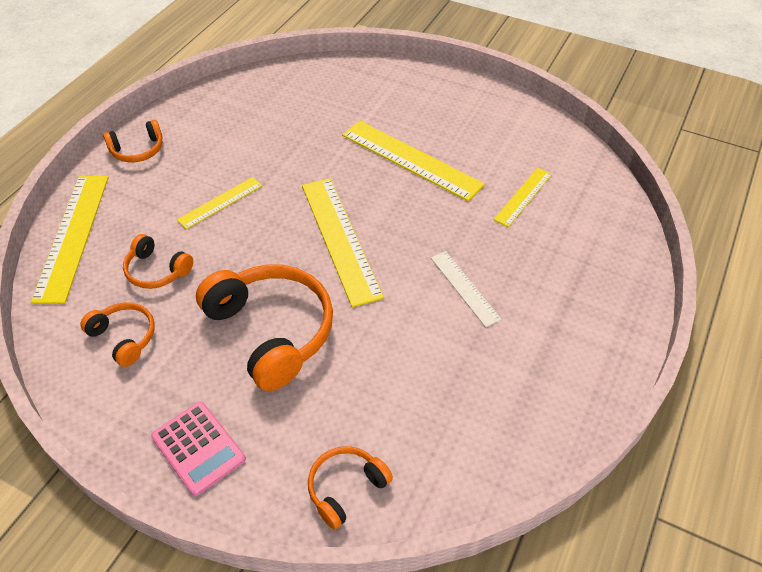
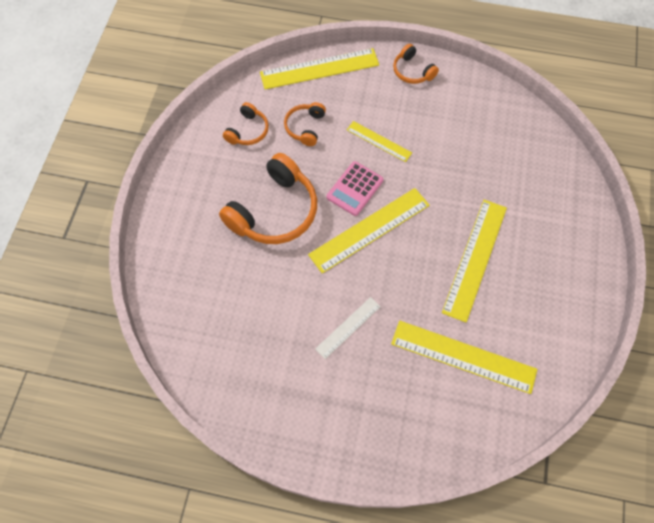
camera: 75 degrees right, 15 degrees up
pink calculator [151,402,246,496] -> pink calculator moved to [326,161,383,216]
orange headphones [308,446,393,530] -> none
yellow ruler [494,168,552,227] -> yellow ruler [391,321,537,394], size x1.80

